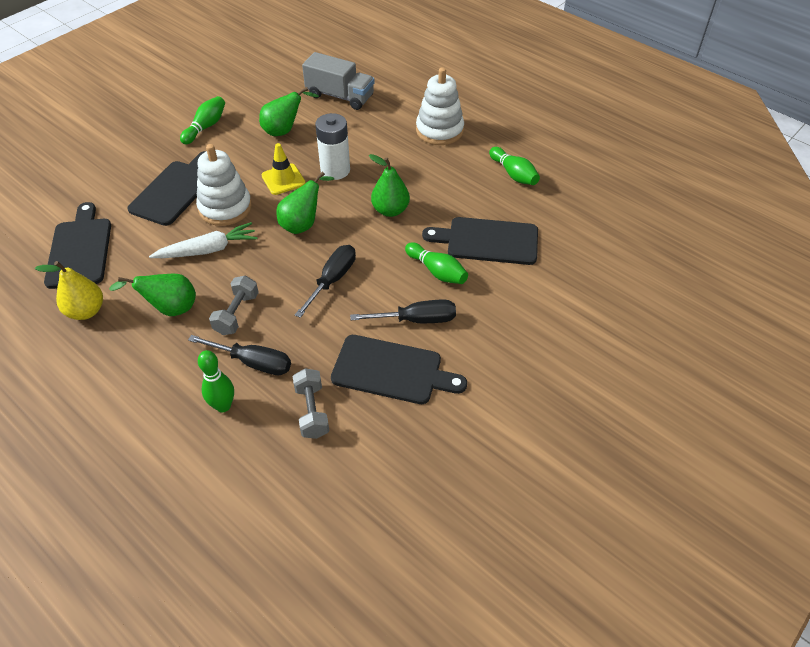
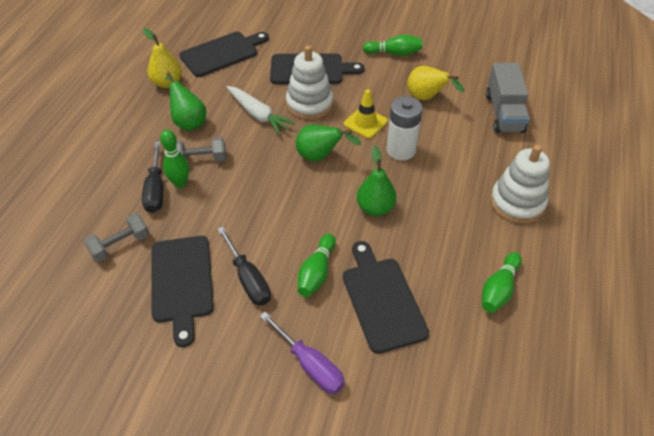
camera: 65 degrees right, 0 degrees up
green bowling pin [198,350,234,412] -> green bowling pin moved to [160,130,189,188]
green pear [259,87,319,136] -> yellow pear [407,66,464,100]
black screwdriver [295,245,356,318] -> none
none -> purple screwdriver [260,312,345,394]

